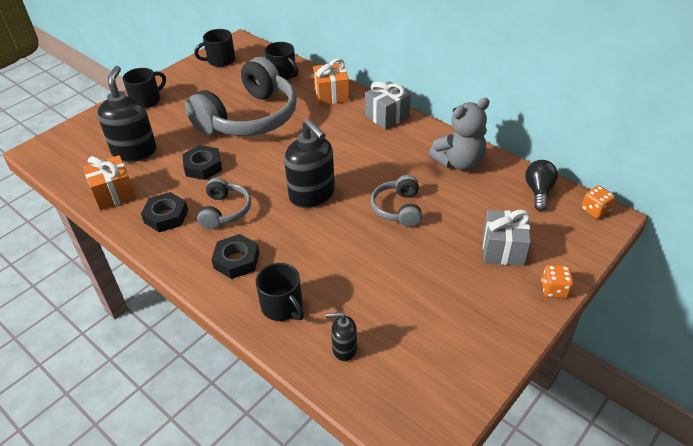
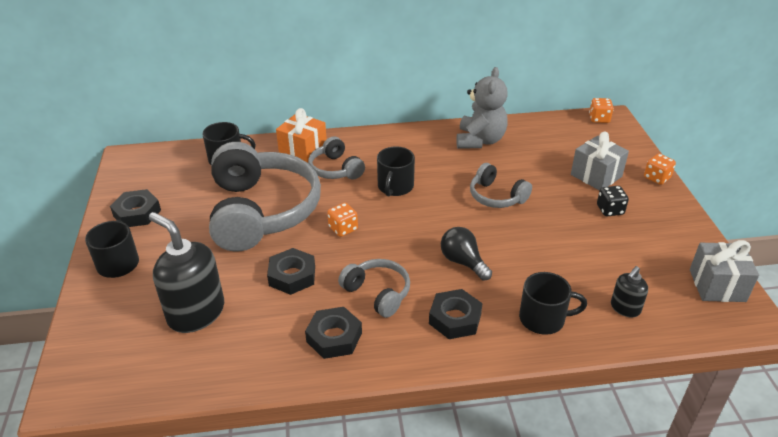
camera: 50 degrees left, 5 degrees down
orange gift [83,155,136,210] -> none
black mug [194,29,235,67] -> black mug moved to [377,146,415,196]
black soap dispenser [284,119,335,208] -> none
grey gift [365,81,411,130] -> grey gift moved to [690,240,759,302]
black light bulb [525,160,558,211] -> black light bulb moved to [441,227,492,280]
none -> black nut [110,189,161,227]
none -> grey headphones [308,137,365,179]
none -> orange dice [327,203,358,237]
none -> black dice [597,186,629,216]

